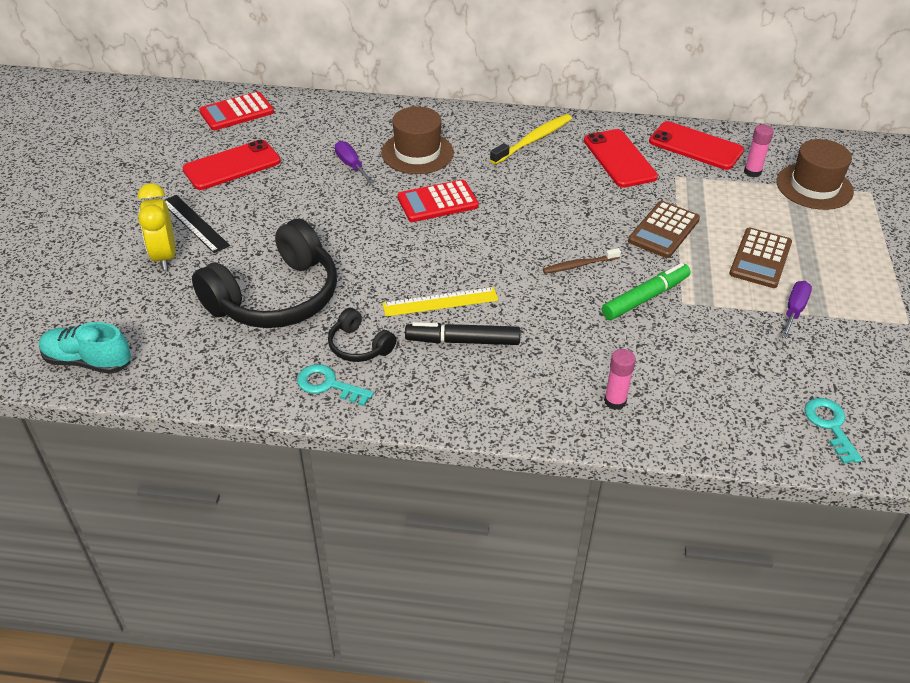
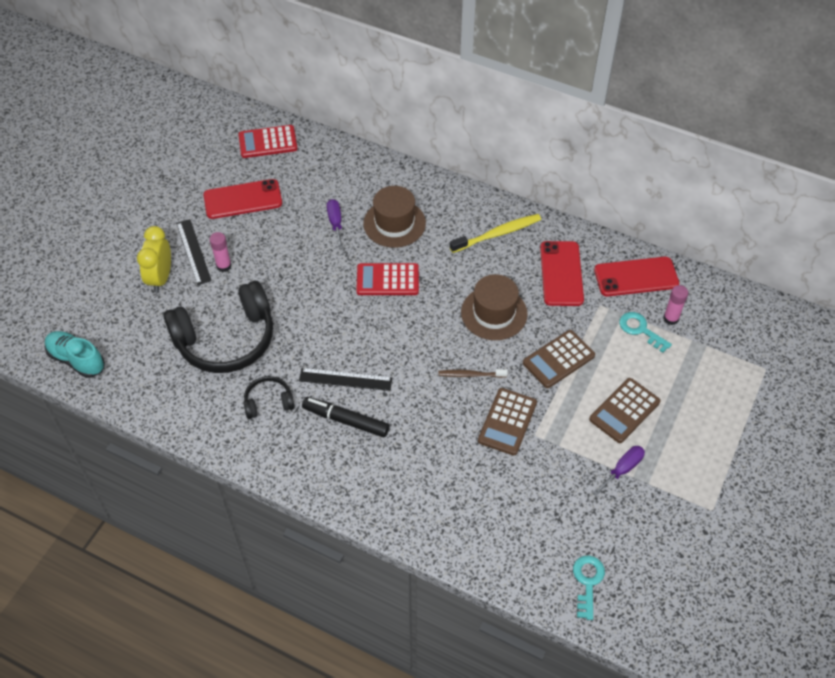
camera: 20 degrees right, 10 degrees up
turquoise key [297,364,374,406] -> turquoise key moved to [619,312,672,353]
black headphones [328,308,397,362] -> black headphones turned 105 degrees clockwise [244,376,295,419]
yellow ruler [382,287,498,317] -> black ruler [299,368,392,391]
green marker [602,263,691,320] -> brown calculator [478,388,537,455]
pink glue stick [604,349,636,410] -> pink glue stick moved to [209,232,232,272]
red phone [649,121,744,170] -> red phone turned 60 degrees counterclockwise [594,257,679,296]
brown hat [776,139,854,210] -> brown hat moved to [461,274,528,340]

